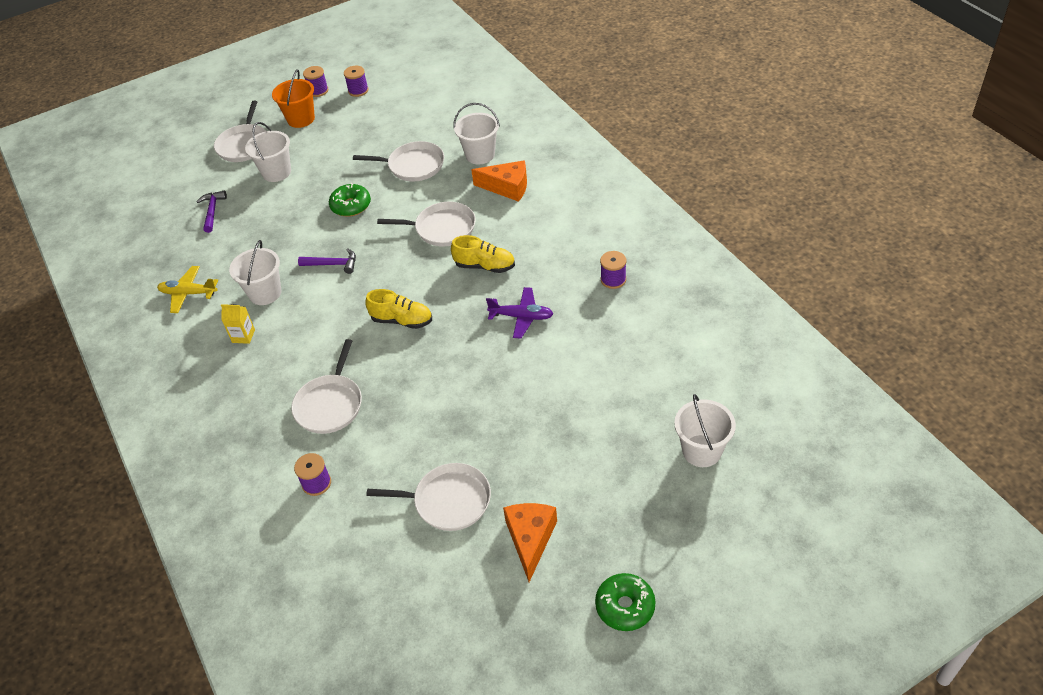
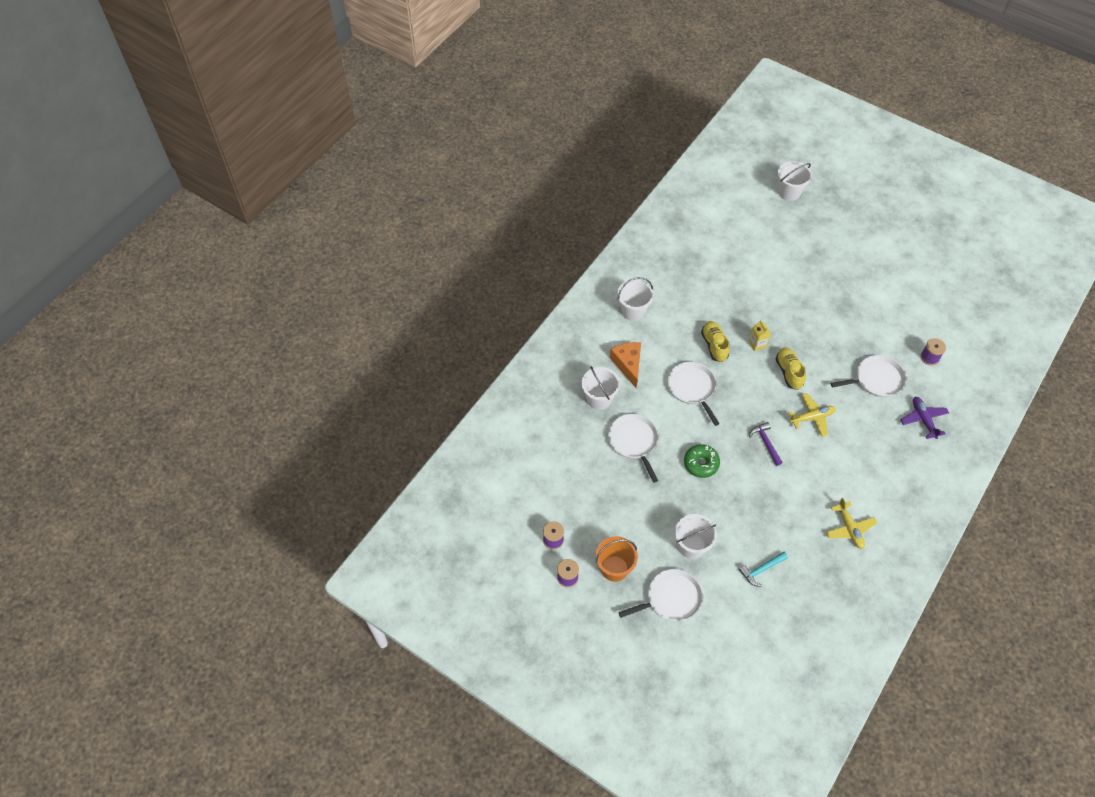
camera: 120 degrees left, 10 degrees up
purple hammer [196,191,227,233] -> turquoise hammer [739,552,788,587]
yellow carton [221,304,255,344] -> yellow carton moved to [749,320,771,351]
white bucket [229,240,281,305] -> white bucket moved to [617,277,654,321]
white pan [366,463,491,531] -> none
purple plane [486,287,553,339] -> purple plane moved to [900,397,949,439]
orange cheese [503,503,557,582] -> none
green donut [595,573,656,631] -> none
purple spool [600,251,627,289] -> none
none -> yellow plane [788,393,836,437]

